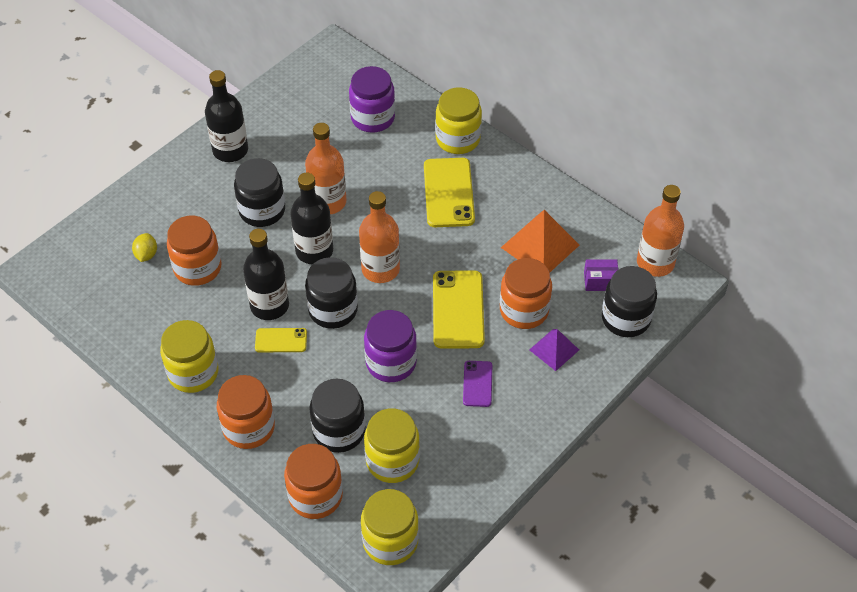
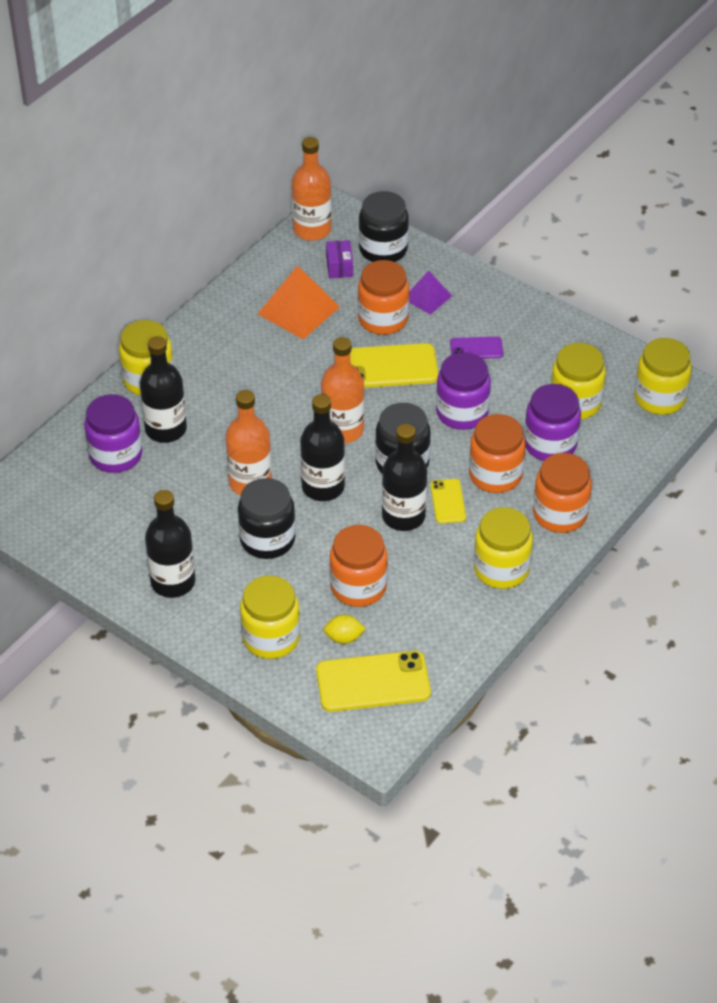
camera: 95 degrees left, 5 degrees down
orange jar [284,444,343,519] -> orange jar moved to [469,414,526,493]
black jar [309,379,366,453] -> purple jar [524,384,581,461]
yellow phone [424,158,475,227] -> yellow phone moved to [316,651,431,712]
none -> black bottle [140,336,187,443]
none -> yellow jar [240,576,300,659]

